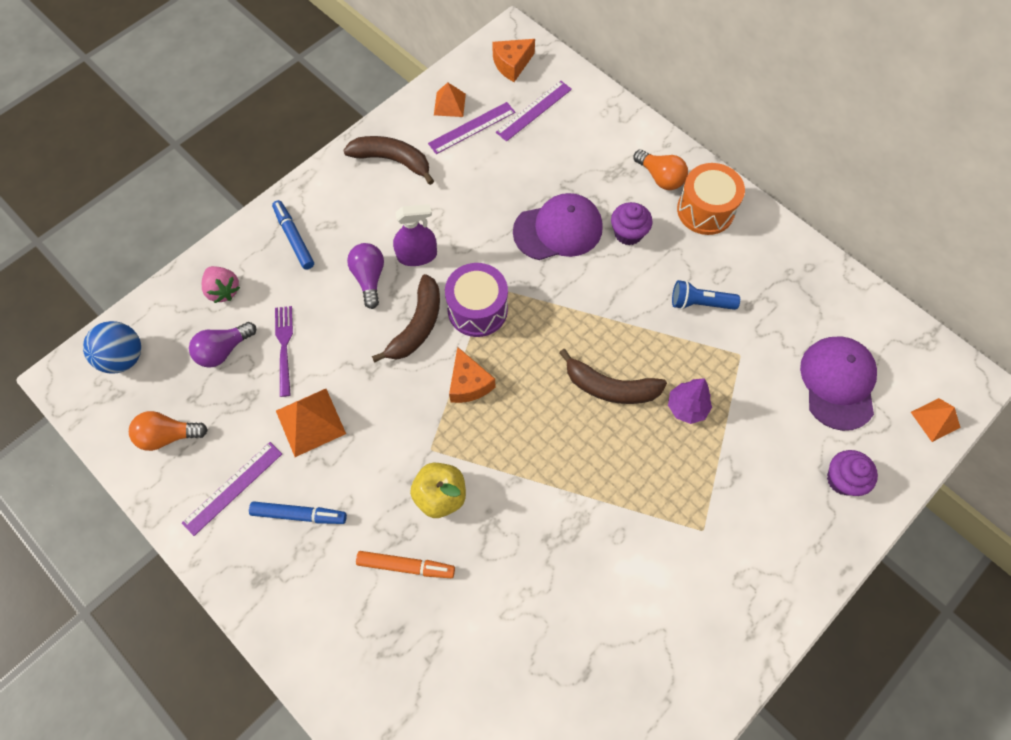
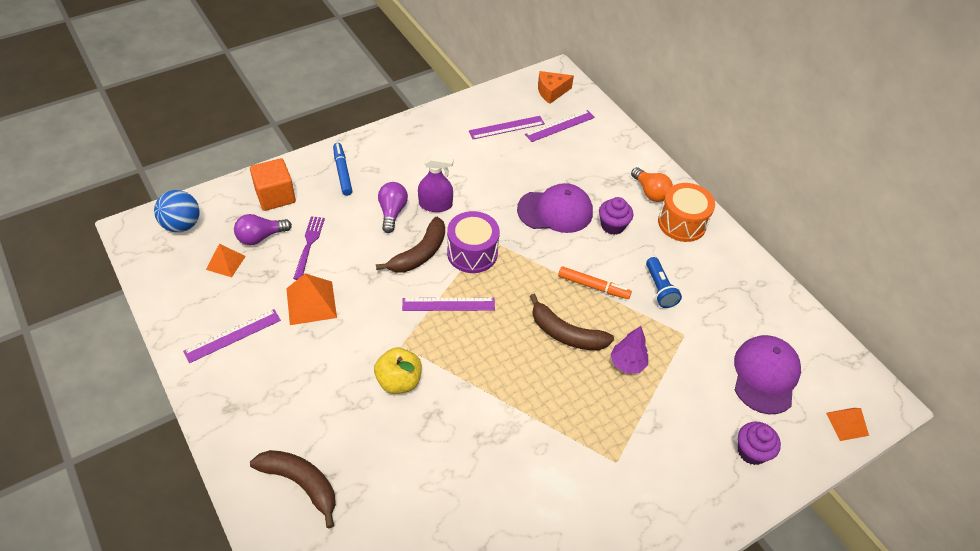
camera: 10 degrees right, 15 degrees down
orange light bulb [129,411,208,451] -> none
pink strawberry [202,266,240,303] -> orange cube [250,158,296,211]
blue marker [249,501,347,524] -> none
brown banana [343,136,434,185] -> brown banana moved to [250,450,336,528]
orange marker [356,551,455,578] -> orange marker moved to [558,266,632,299]
orange pyramid [434,82,466,117] -> orange pyramid moved to [206,244,246,277]
orange cheese [449,347,495,403] -> purple ruler [402,298,495,311]
blue flashlight [672,280,740,310] -> blue flashlight turned 120 degrees counterclockwise [646,257,682,308]

